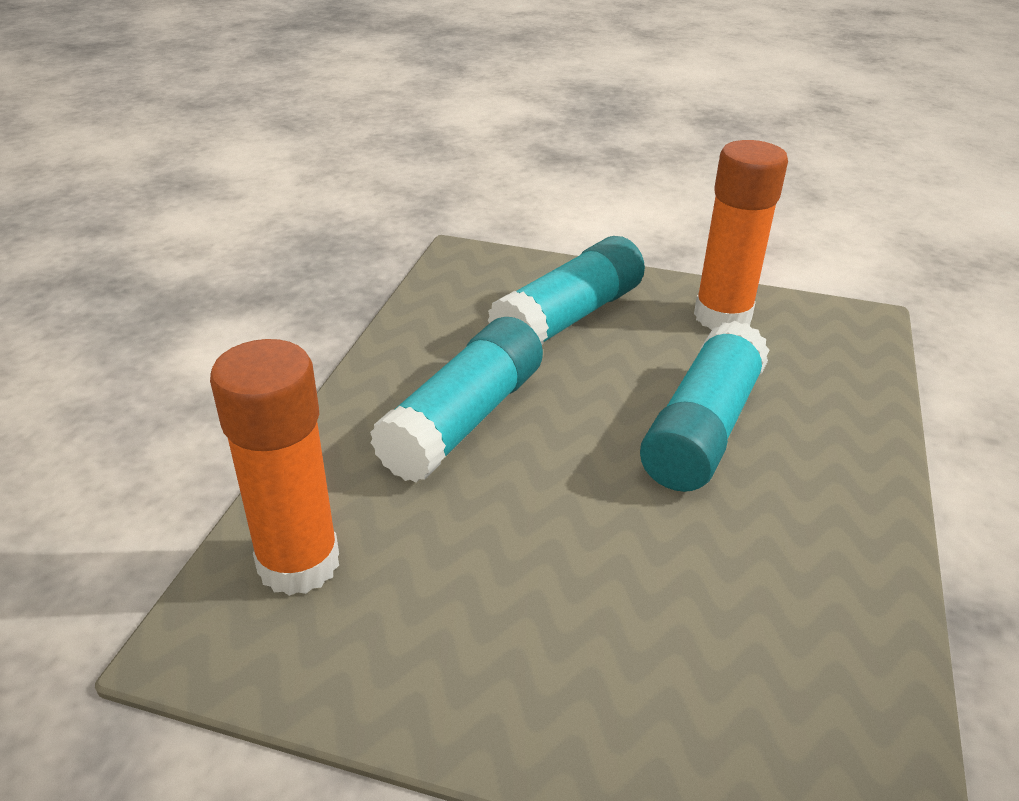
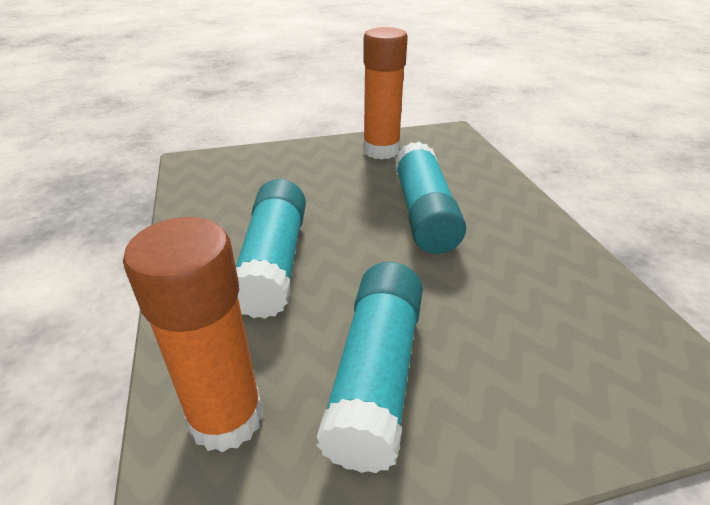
camera: 30 degrees left, 0 degrees up
turquoise glue stick [488,236,645,345] -> turquoise glue stick moved to [316,262,423,473]

